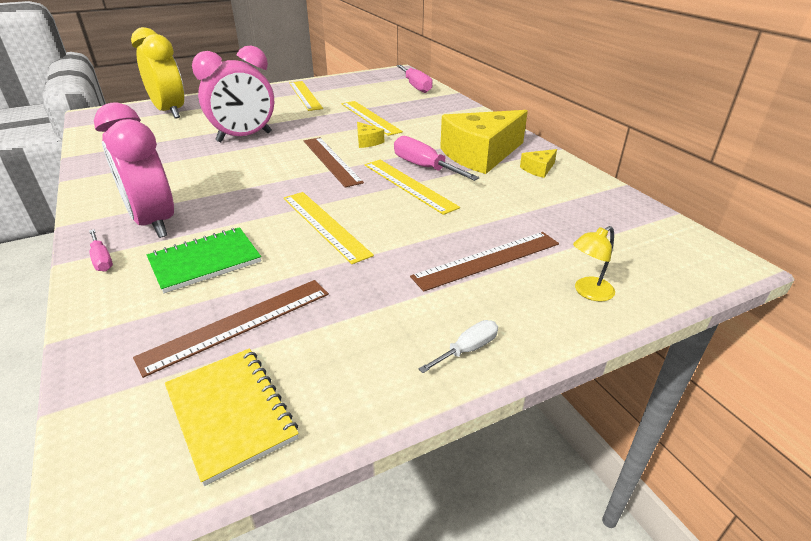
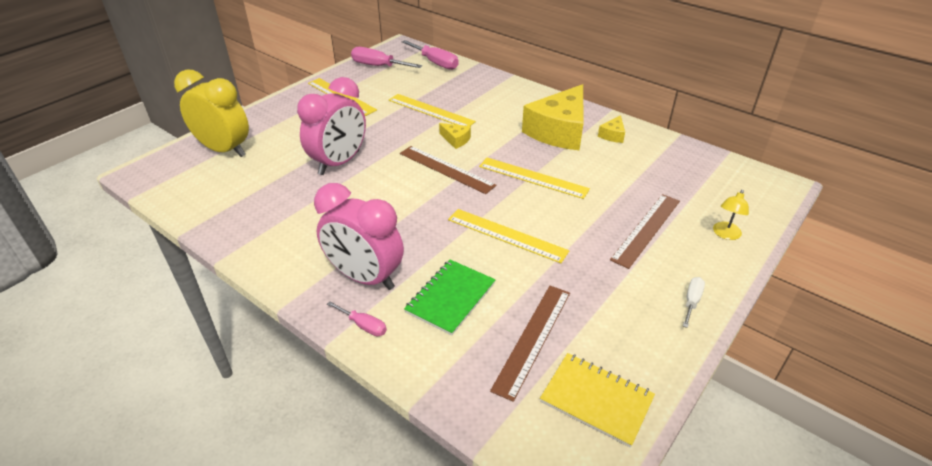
camera: 25 degrees left, 5 degrees up
pink screwdriver [394,136,480,181] -> pink screwdriver moved to [351,47,422,68]

